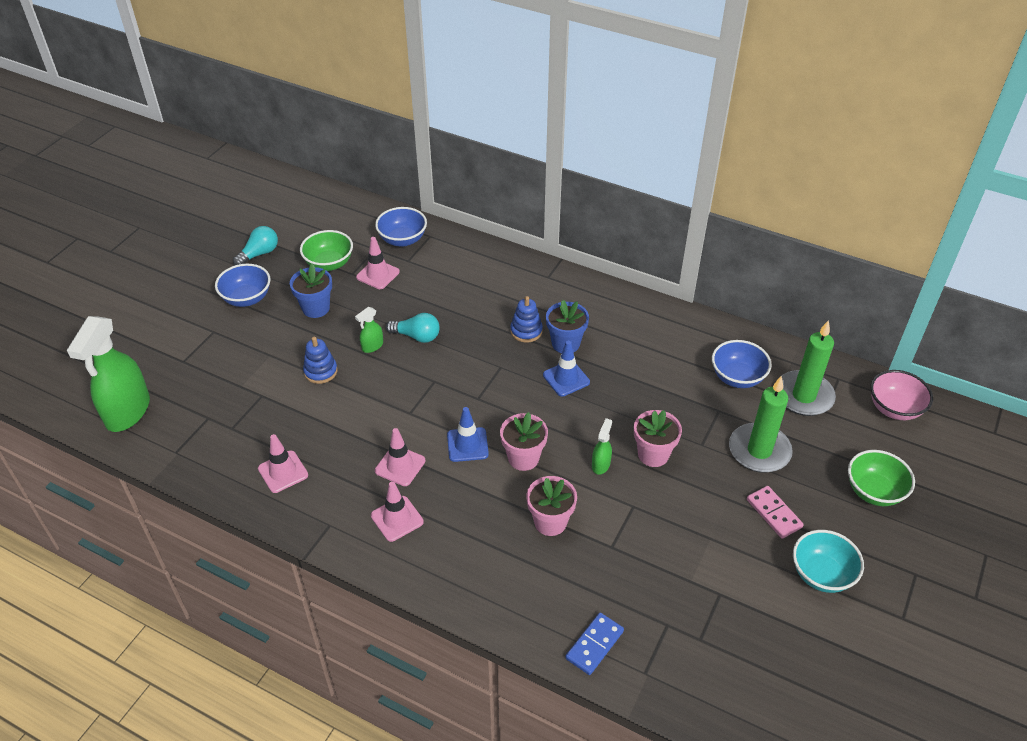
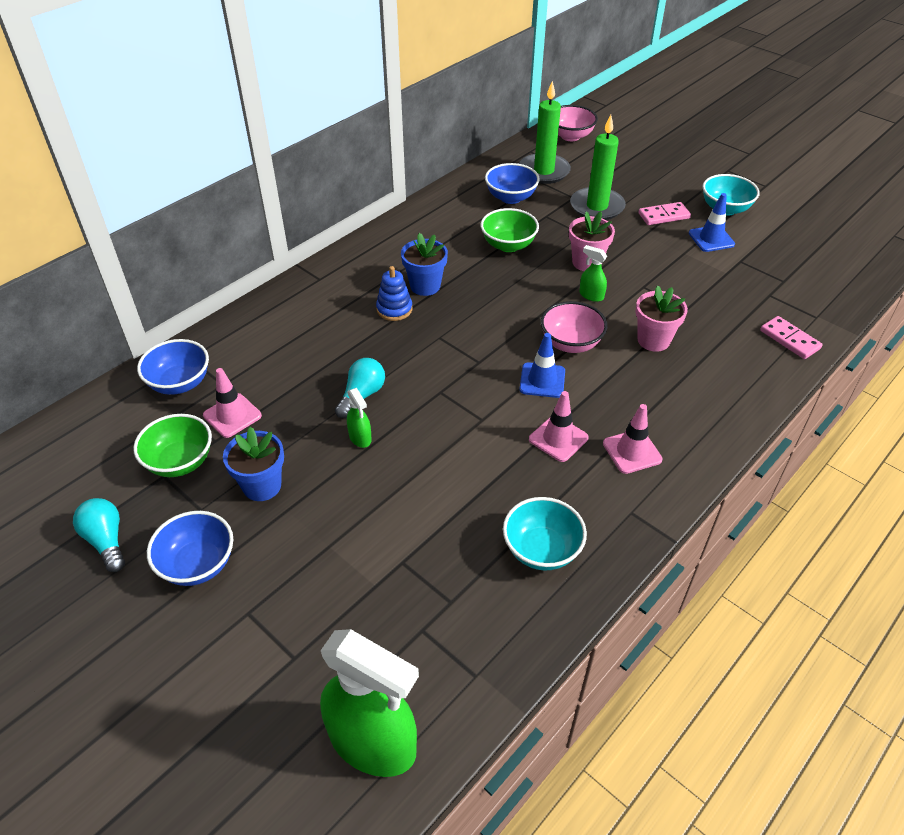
camera: 75 degrees left, 0 degrees up
pink traffic cone [258,434,308,493] -> turquoise bowl [503,497,587,571]
blue stacking toy [303,337,338,384] -> none
pink flower pot [500,412,548,471] -> pink bowl [541,301,607,353]
blue traffic cone [543,341,590,397] -> blue traffic cone moved to [689,193,735,252]
blue domino [565,613,624,675] -> pink domino [760,316,823,359]
green bowl [848,450,915,506] -> green bowl moved to [481,208,539,252]

